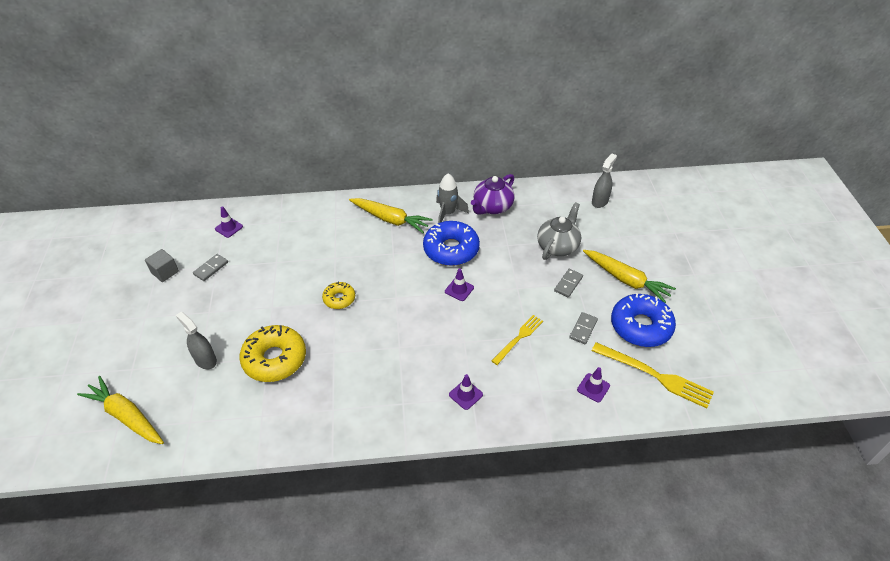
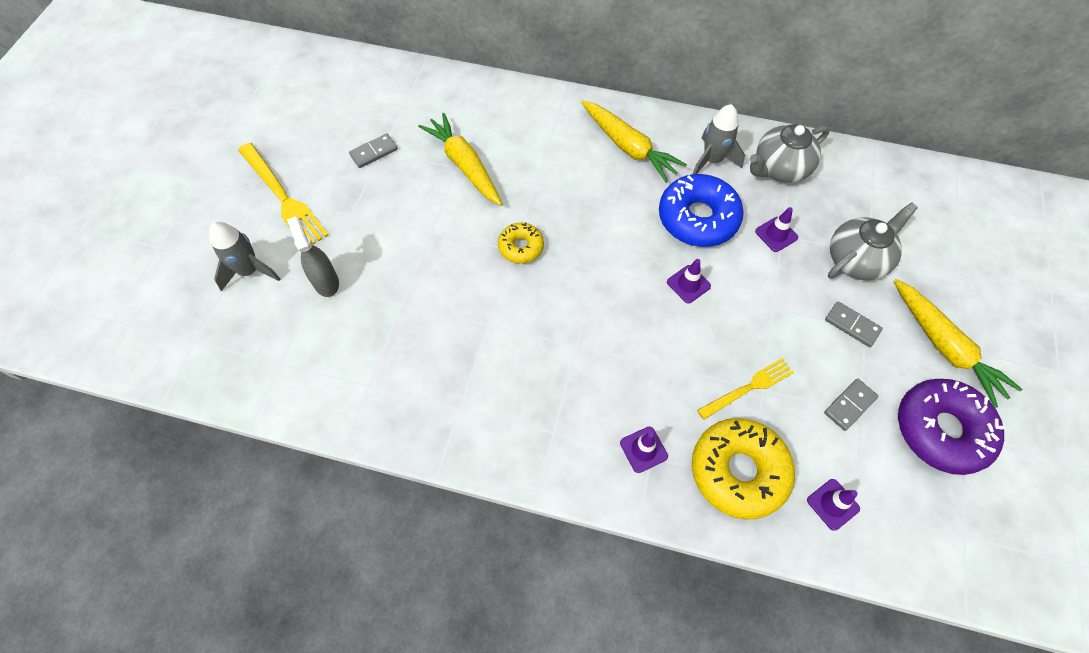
camera: 20 degrees right, 15 degrees up
yellow carrot [77,376,164,444] -> yellow carrot moved to [418,113,502,206]
grey cube [145,249,179,282] -> none
purple traffic cone [215,207,243,238] -> purple traffic cone moved to [755,207,798,252]
yellow donut [239,325,306,382] -> yellow donut moved to [692,418,795,520]
purple teapot [471,174,515,215] -> grey teapot [750,124,830,183]
grey domino [554,269,583,297] -> grey domino turned 75 degrees clockwise [825,301,883,347]
yellow fork [591,342,714,408] -> yellow fork moved to [238,143,329,245]
grey spray bottle [592,154,617,208] -> none
blue donut [611,293,676,347] -> purple donut [898,379,1005,475]
none -> grey rocket [209,222,280,292]

